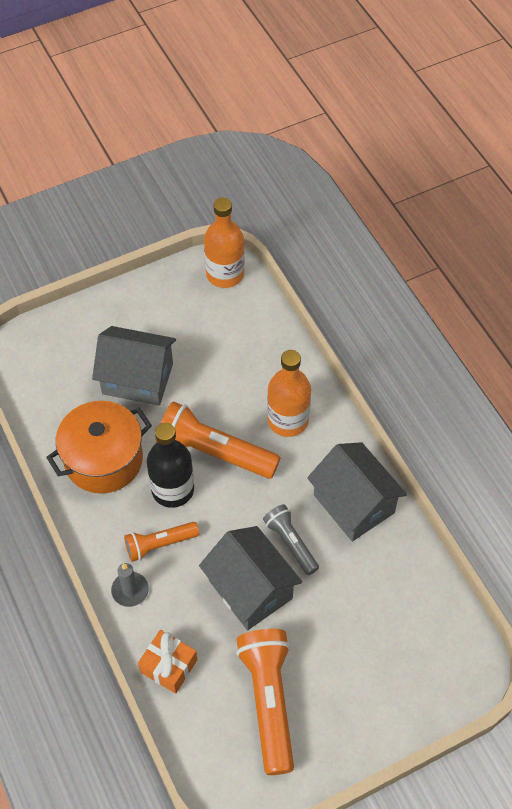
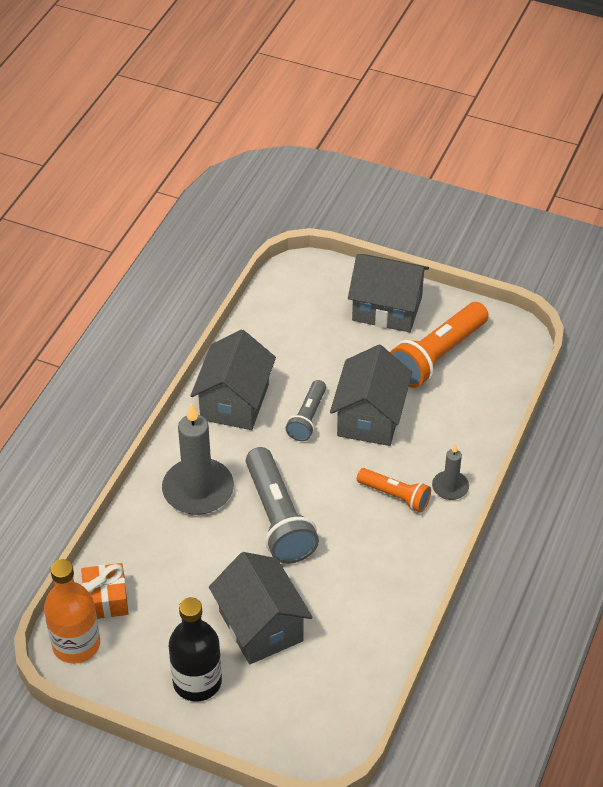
camera: 130 degrees left, 10 degrees down
orange pot [46,401,152,494] -> none
orange gift [138,630,197,694] -> orange gift moved to [81,563,129,619]
black bottle [147,423,194,508] -> black bottle moved to [169,597,222,701]
orange flashlight [156,402,280,479] -> grey flashlight [246,447,319,564]
orange bottle [267,350,311,437] -> grey candle [162,403,234,515]
none -> grey house [348,254,429,332]

